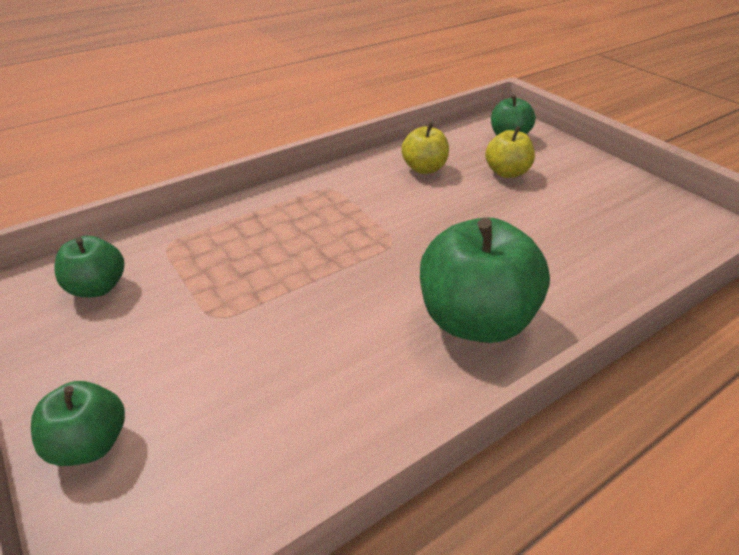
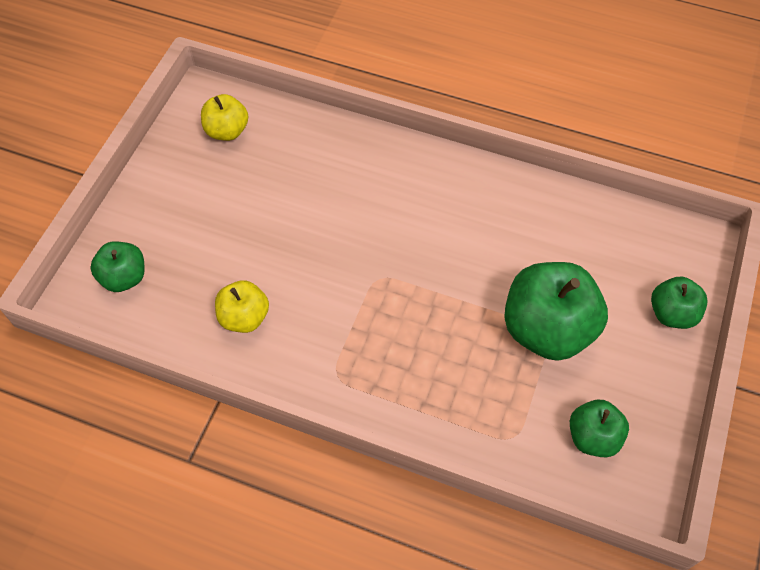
camera: 125 degrees left, 20 degrees up
green apple [420,217,550,343] -> green apple moved to [504,262,608,361]
yellow apple [485,126,535,178] -> yellow apple moved to [201,94,248,141]

